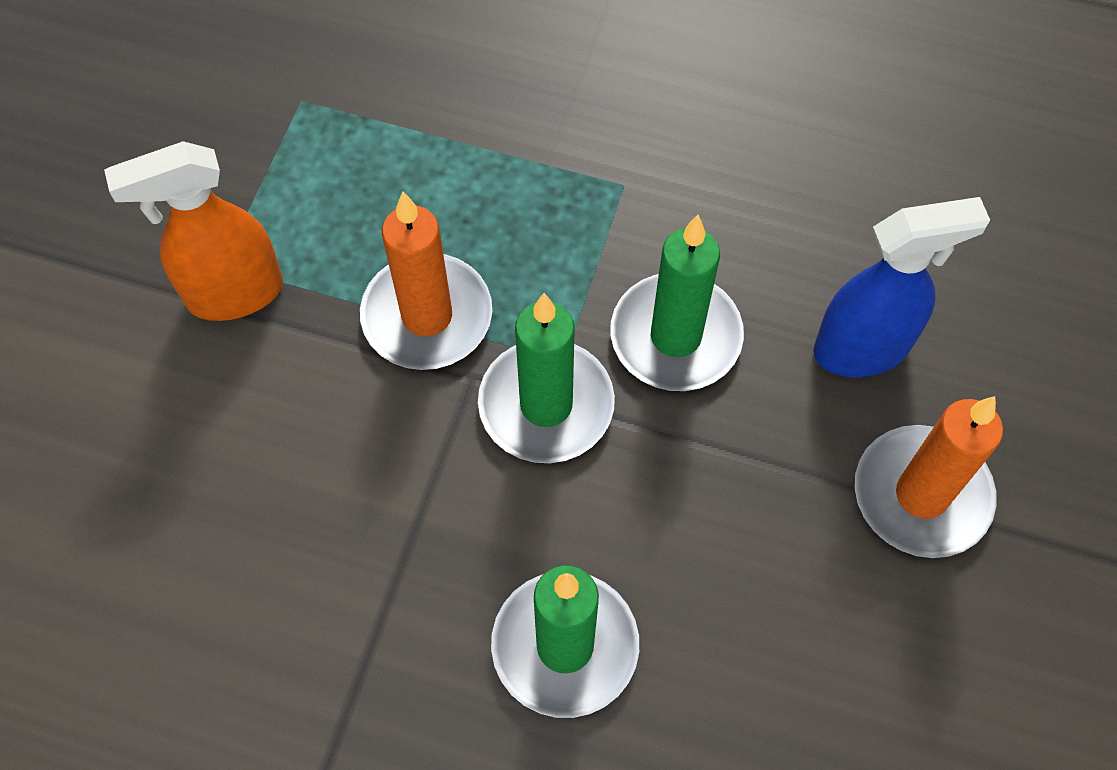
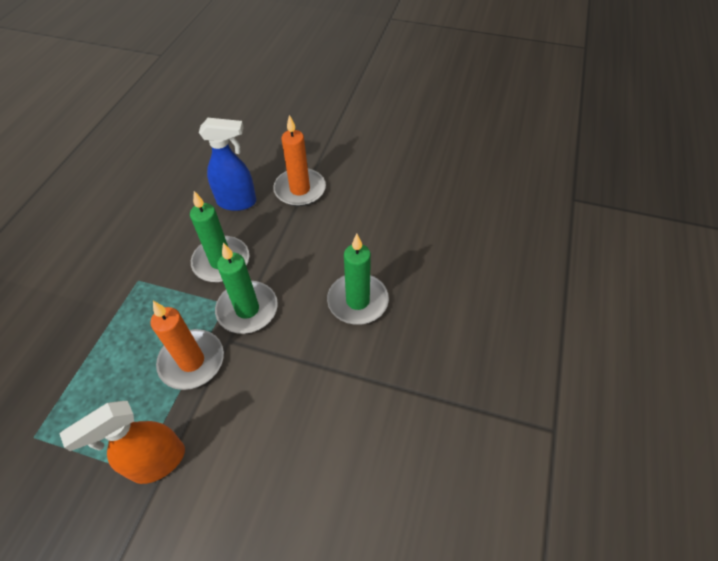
camera: 90 degrees left, 10 degrees down
orange spray bottle [104,141,283,321] -> orange spray bottle turned 75 degrees clockwise [60,401,185,484]
blue spray bottle [813,197,990,377] -> blue spray bottle turned 105 degrees clockwise [199,118,256,211]

